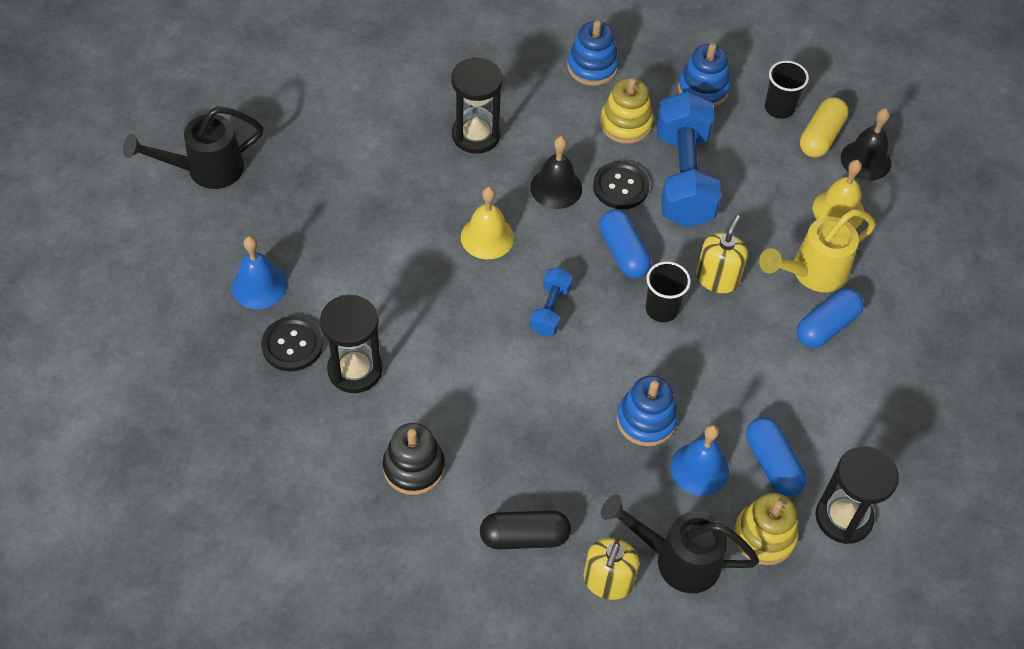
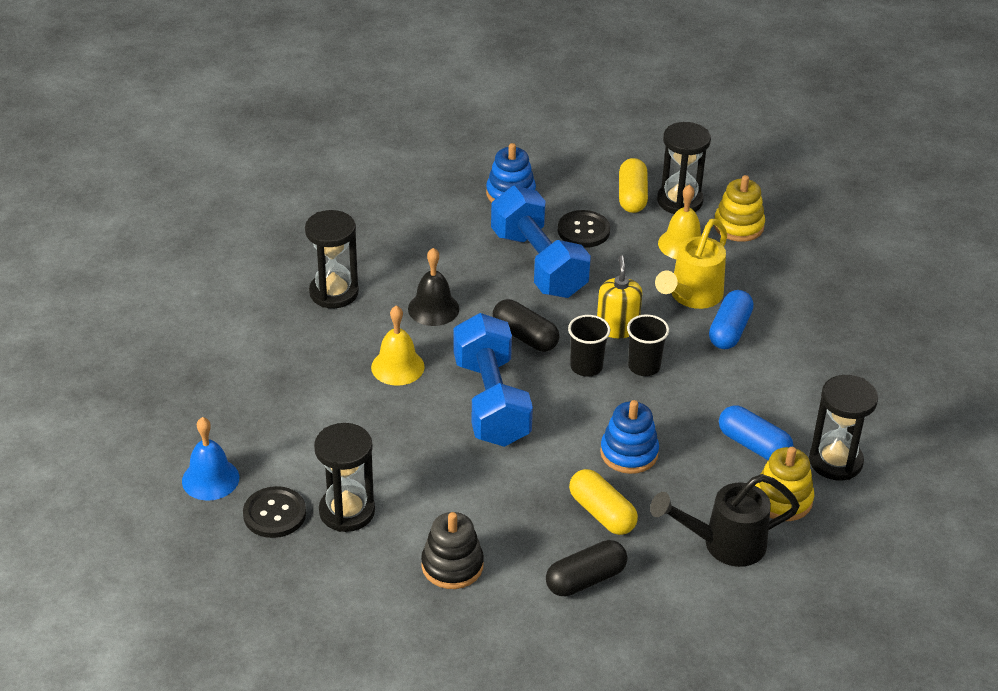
camera: 25 degrees left, 15 degrees down
black watering can [123,106,263,189] -> none
blue dumbbell [530,268,573,336] -> blue dumbbell [453,313,533,447], size x2.09
blue stacking toy [567,20,619,86] -> none
yellow soap dispenser [584,538,639,600] -> none
black button [593,161,649,209] -> black button moved to [558,210,610,248]
blue capsule [599,209,651,278] -> black capsule [493,299,559,352]
yellow stacking toy [600,78,653,144] -> yellow stacking toy moved to [714,175,765,242]
blue bell [670,424,729,496] -> none
black cup [765,61,809,119] -> black cup moved to [627,314,669,376]
black bell [841,108,891,180] -> black hourglass [657,122,711,214]
none -> yellow capsule [569,469,638,535]

